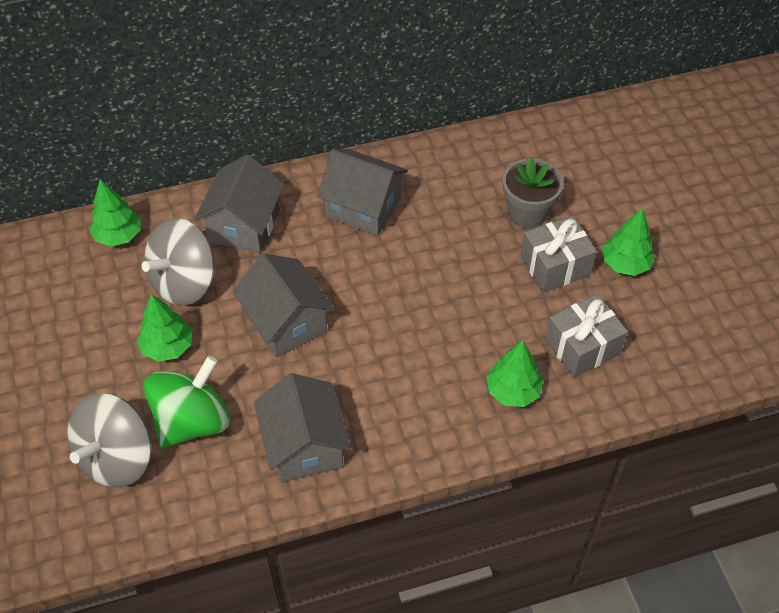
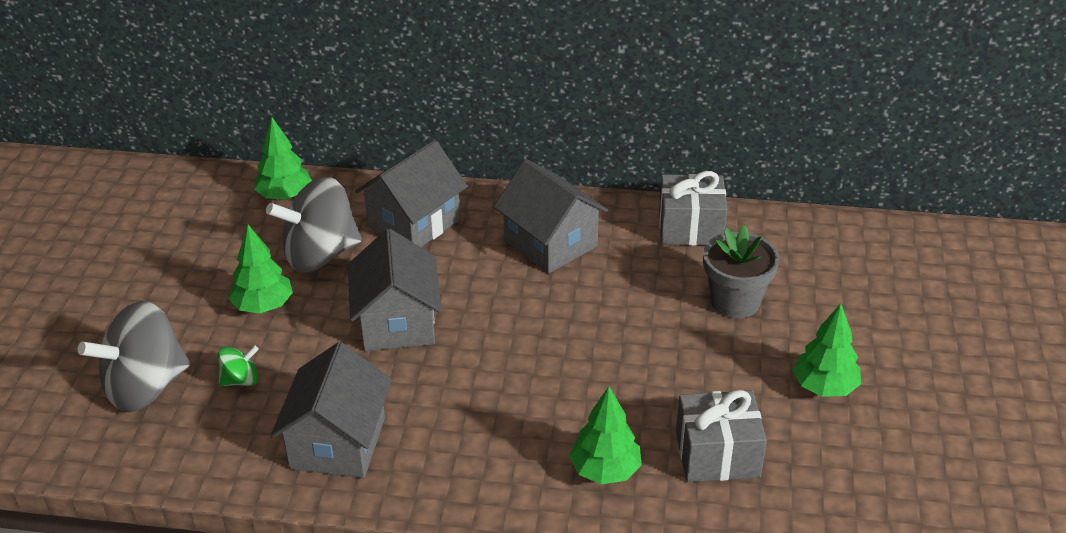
camera: 25 degrees right, 15 degrees down
green spinning top [144,356,231,448] -> green spinning top [218,346,259,386], size x0.46
grey gift [521,216,597,293] -> grey gift moved to [659,171,727,246]

